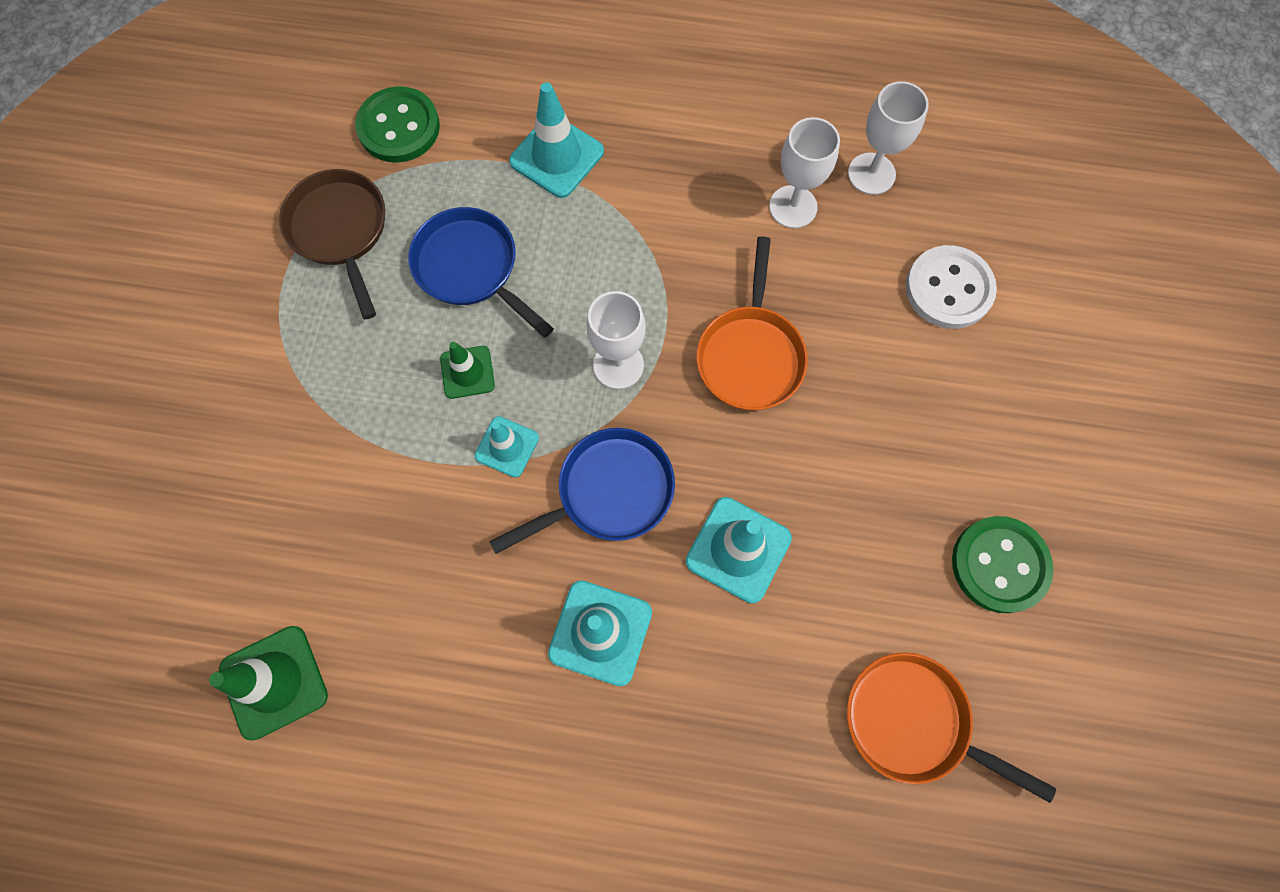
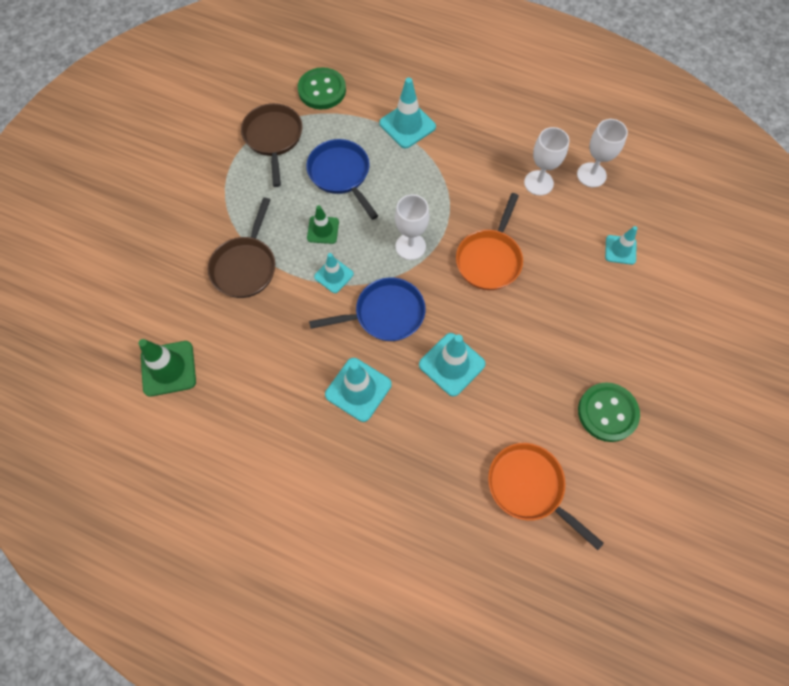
camera: 15 degrees right, 5 degrees down
white button [906,245,997,329] -> turquoise traffic cone [605,226,637,265]
none -> brown pan [208,197,275,298]

